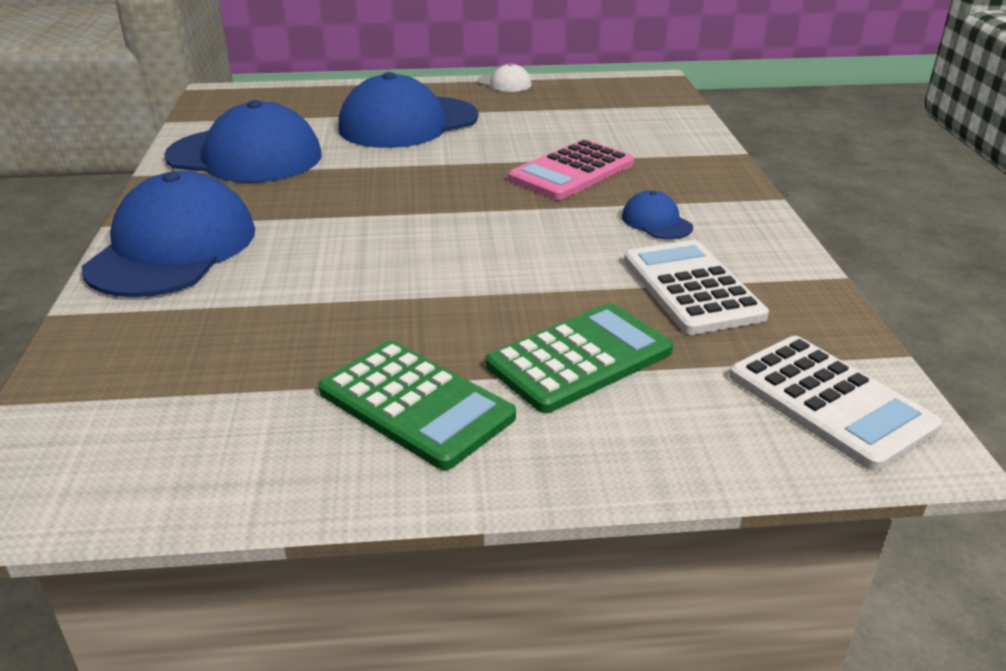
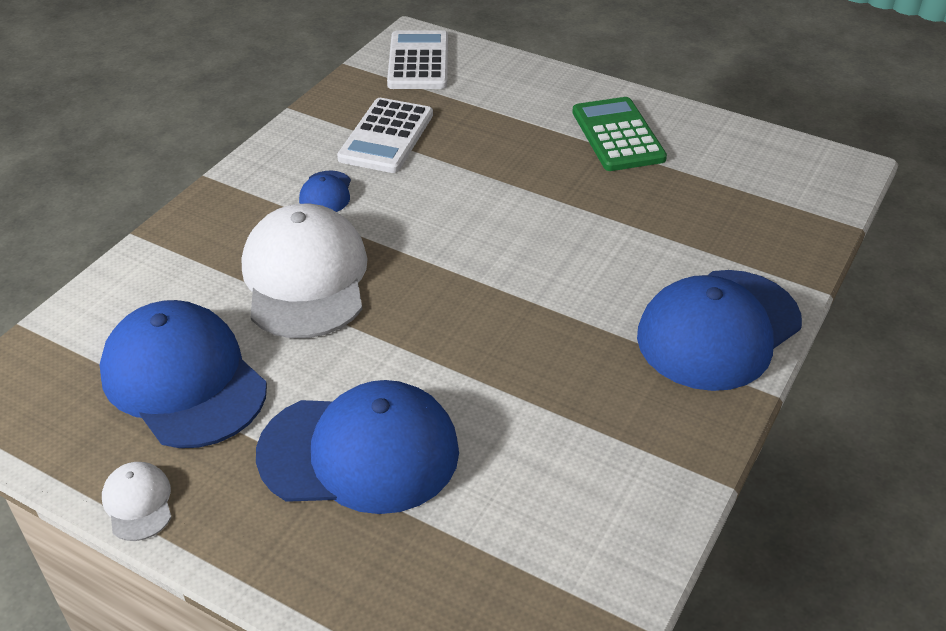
camera: 145 degrees left, 10 degrees up
blue cap [164,100,322,183] -> blue cap moved to [99,300,267,448]
green calculator [486,303,673,413] -> none
pink calculator [508,139,634,200] -> white cap [242,204,368,338]

